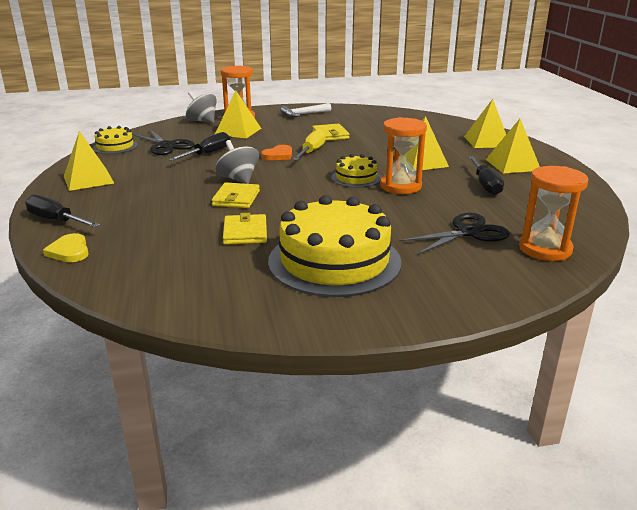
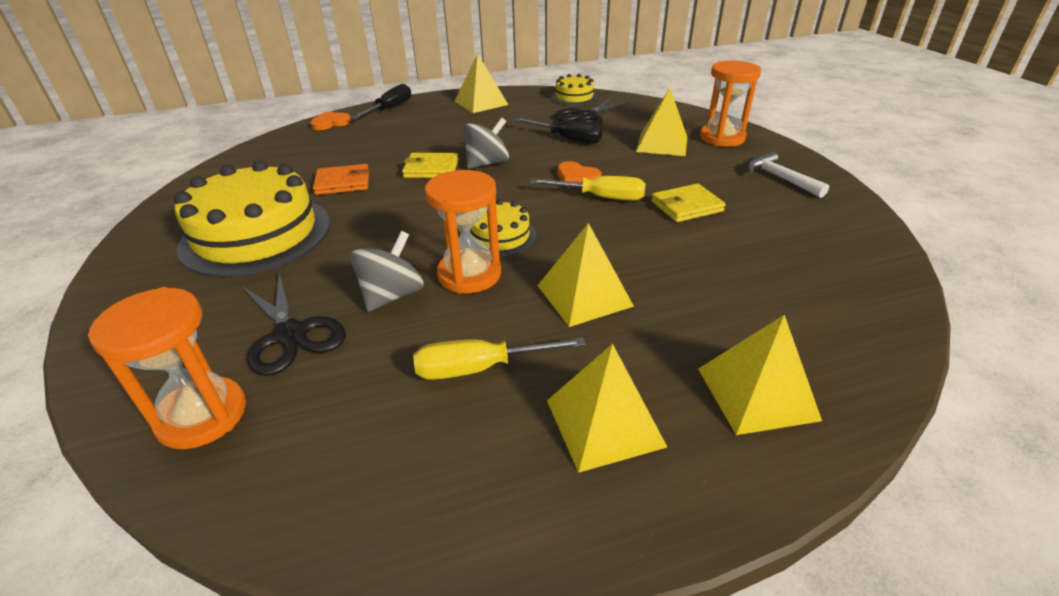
camera: 85 degrees right, 10 degrees up
yellow heart [43,233,89,262] -> orange heart [310,112,351,130]
grey spinning top [186,91,217,123] -> grey spinning top moved to [350,231,424,312]
yellow wallet [223,213,267,245] -> orange wallet [313,164,369,195]
black screwdriver [468,156,504,195] -> yellow screwdriver [413,337,586,380]

